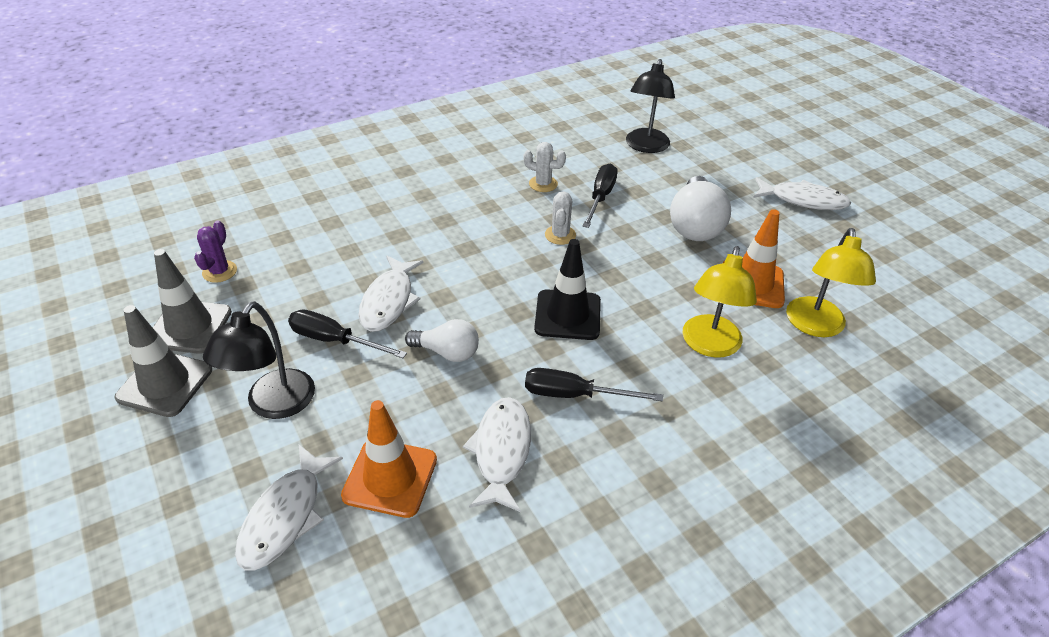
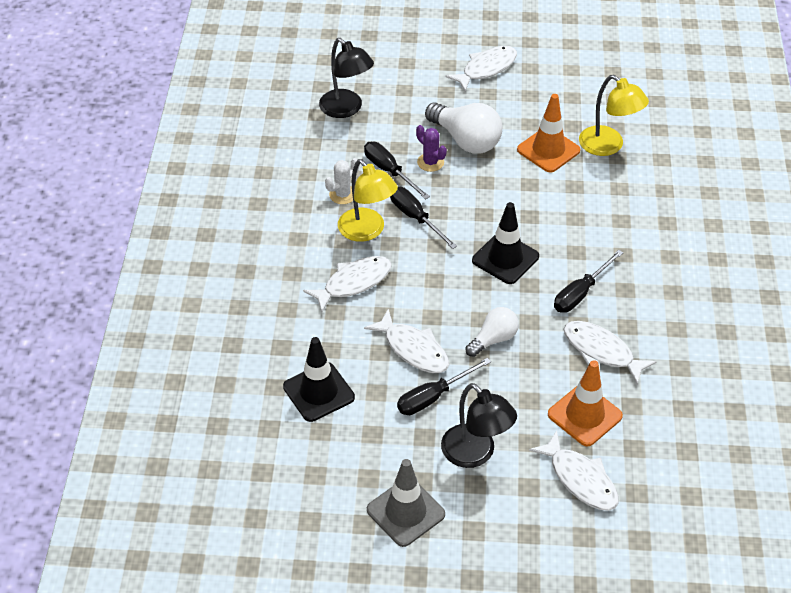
camera: 55 degrees left, 5 degrees up
grey traffic cone [153,249,232,354] -> none
purple cactus [194,221,237,283] -> purple cactus moved to [416,125,447,172]
white cactus [545,191,576,245] -> black screwdriver [390,187,457,249]
yellow lamp [683,246,757,358] -> yellow lamp moved to [338,159,398,242]
none -> black traffic cone [283,337,355,422]
none -> white fish [303,256,392,312]

